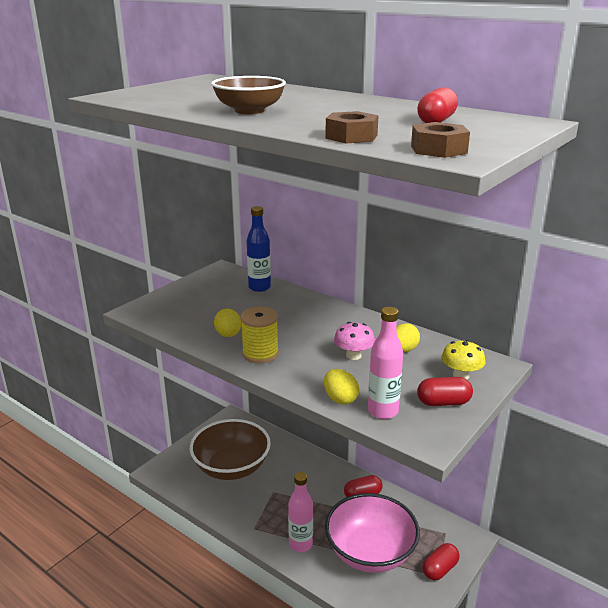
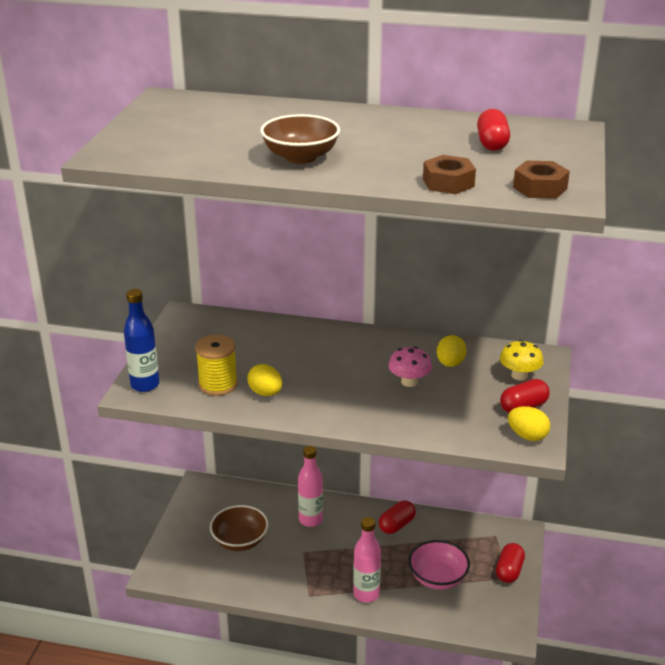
camera: 25 degrees left, 5 degrees up
brown bowl [190,419,271,480] -> brown bowl [210,505,269,551], size x0.62
yellow spool [240,307,279,363] -> yellow spool moved to [195,335,238,396]
blue bottle [247,206,271,292] -> blue bottle moved to [124,289,160,392]
yellow egg [324,369,359,405] -> yellow egg moved to [508,406,550,441]
pink bowl [325,493,420,573] -> pink bowl [409,540,470,590], size x0.62
pink bottle [368,307,403,419] -> pink bottle moved to [298,446,323,527]

